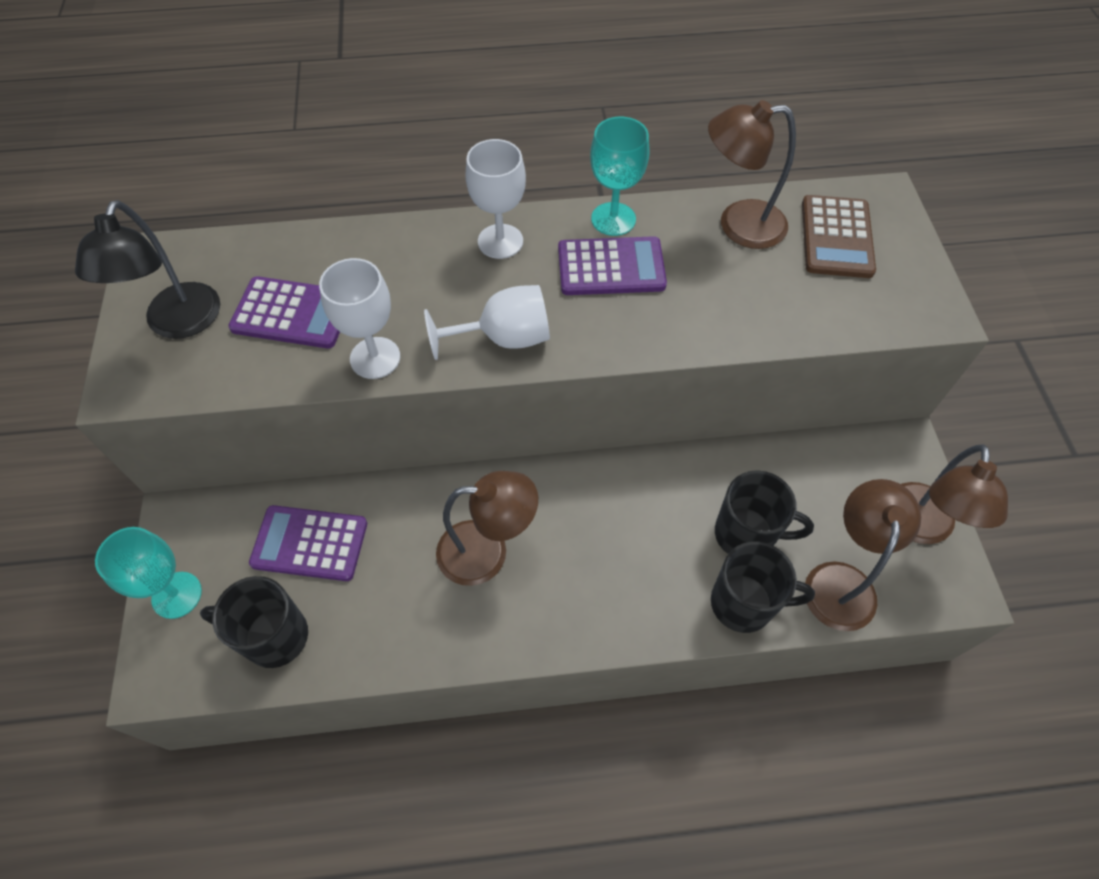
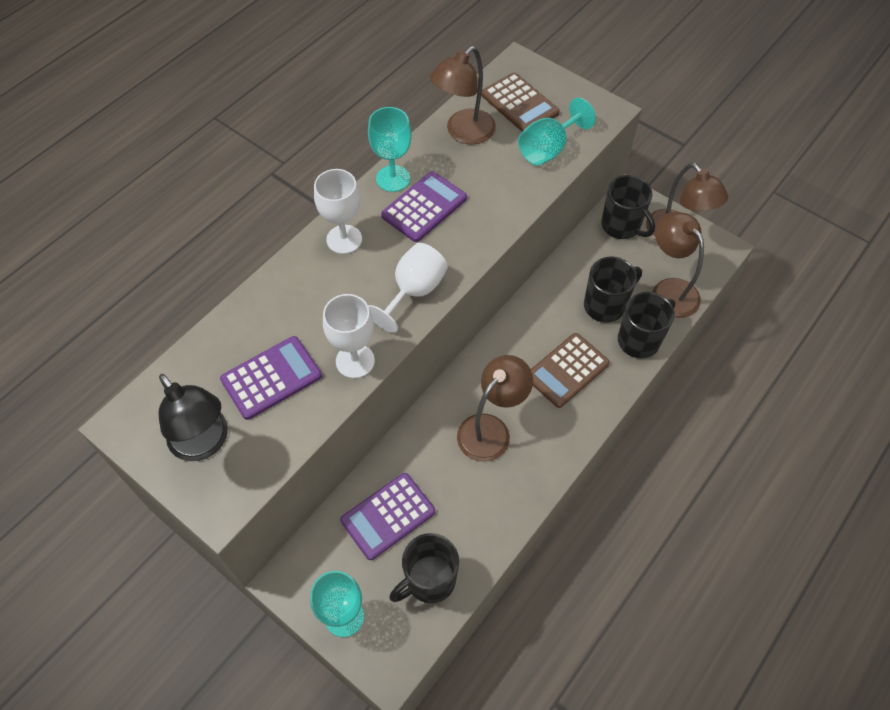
camera: 45 degrees left, 0 degrees up
none -> turquoise goblet [518,98,596,166]
none -> brown calculator [531,333,610,408]
none -> black mug [601,175,655,239]

